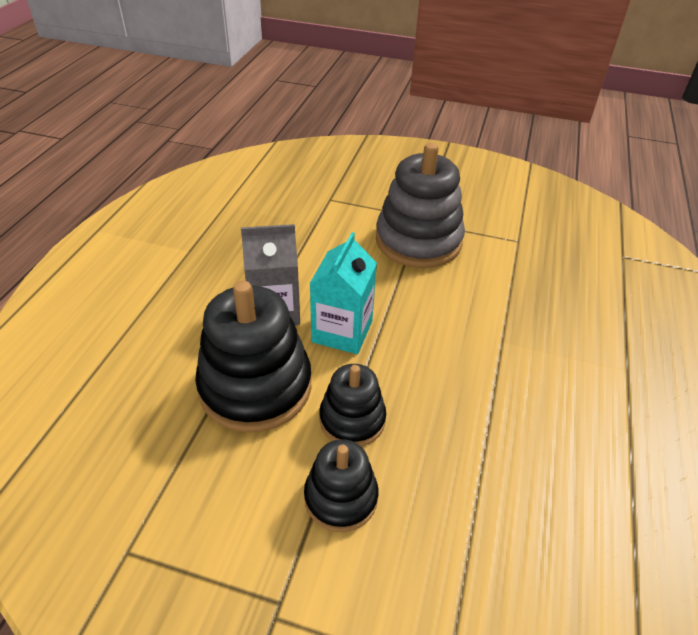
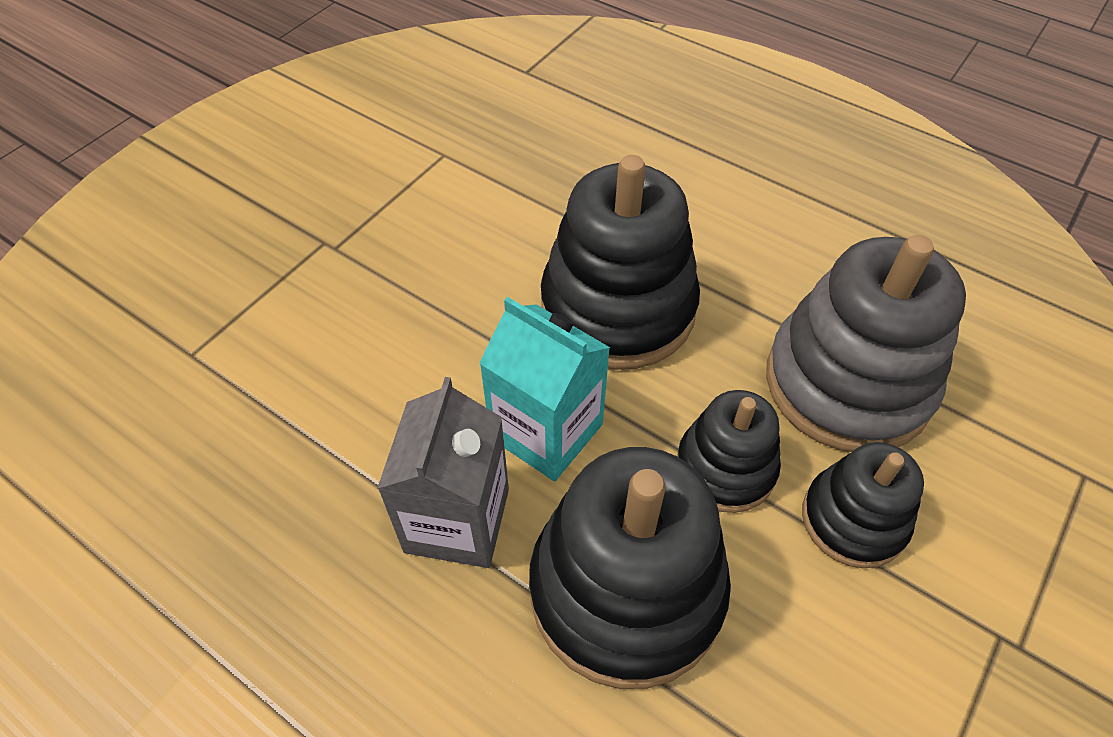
camera: 70 degrees left, 10 degrees up
grey stacking toy [376,143,465,268] -> grey stacking toy moved to [766,235,966,452]
none -> black stacking toy [541,155,700,370]

